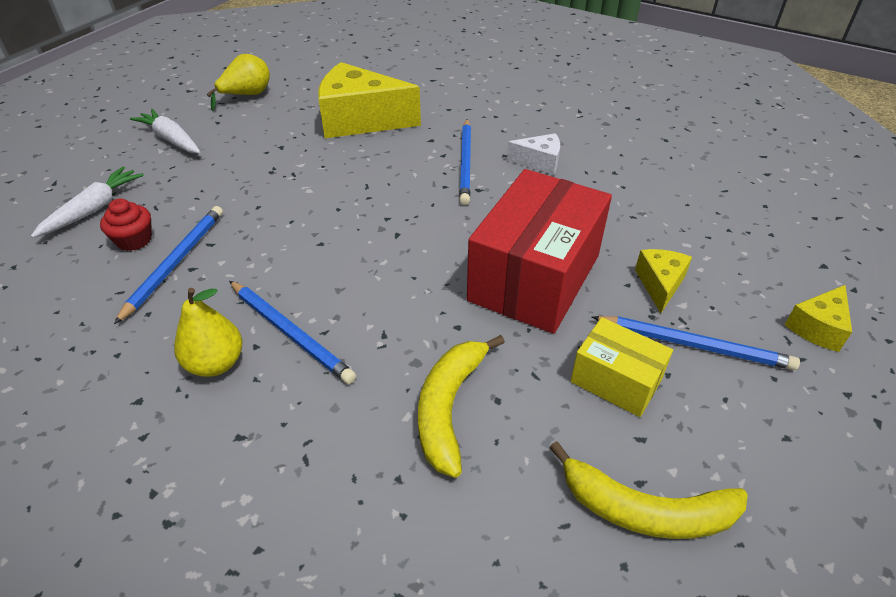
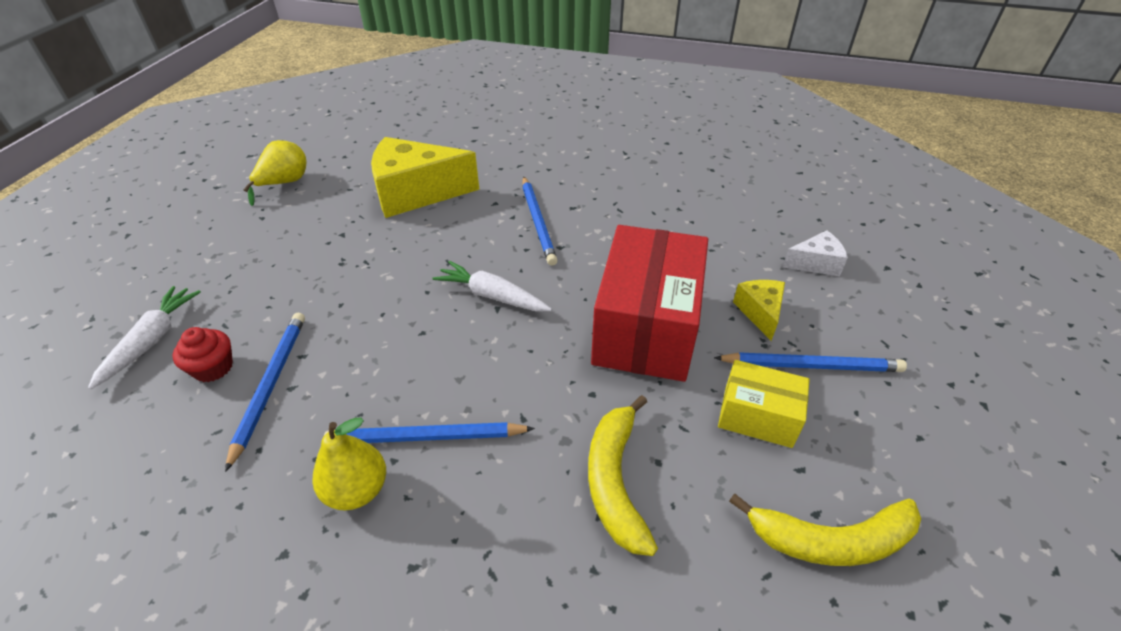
camera: 15 degrees left, 0 degrees up
white carrot [130,109,201,153] -> white carrot moved to [432,261,552,312]
blue pencil [229,281,356,384] -> blue pencil turned 150 degrees clockwise [324,422,535,443]
white cheese [507,133,560,175] -> white cheese moved to [782,231,848,276]
yellow cheese [785,285,852,352] -> none

